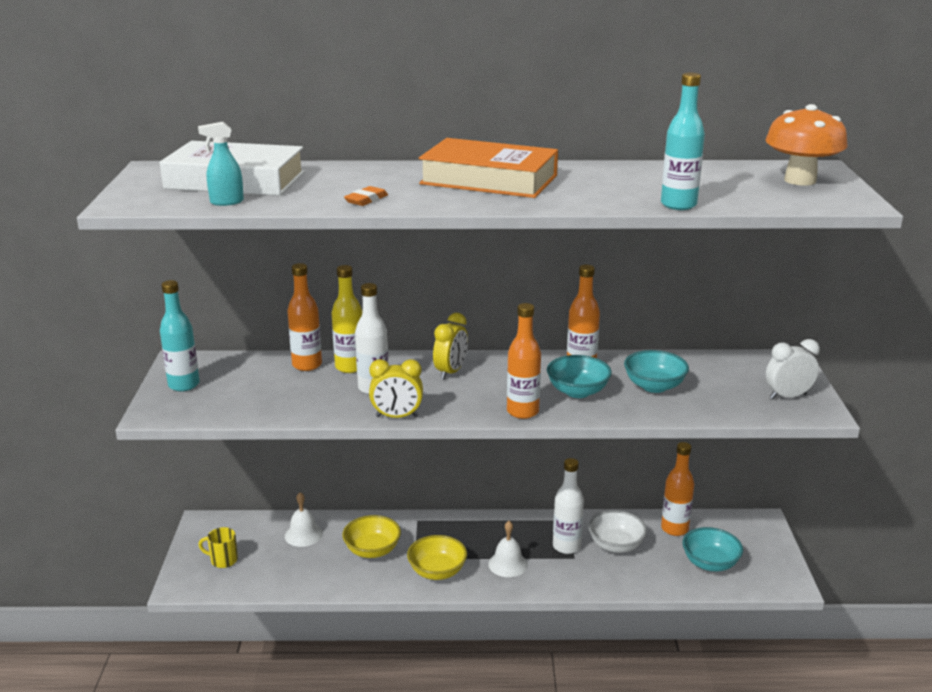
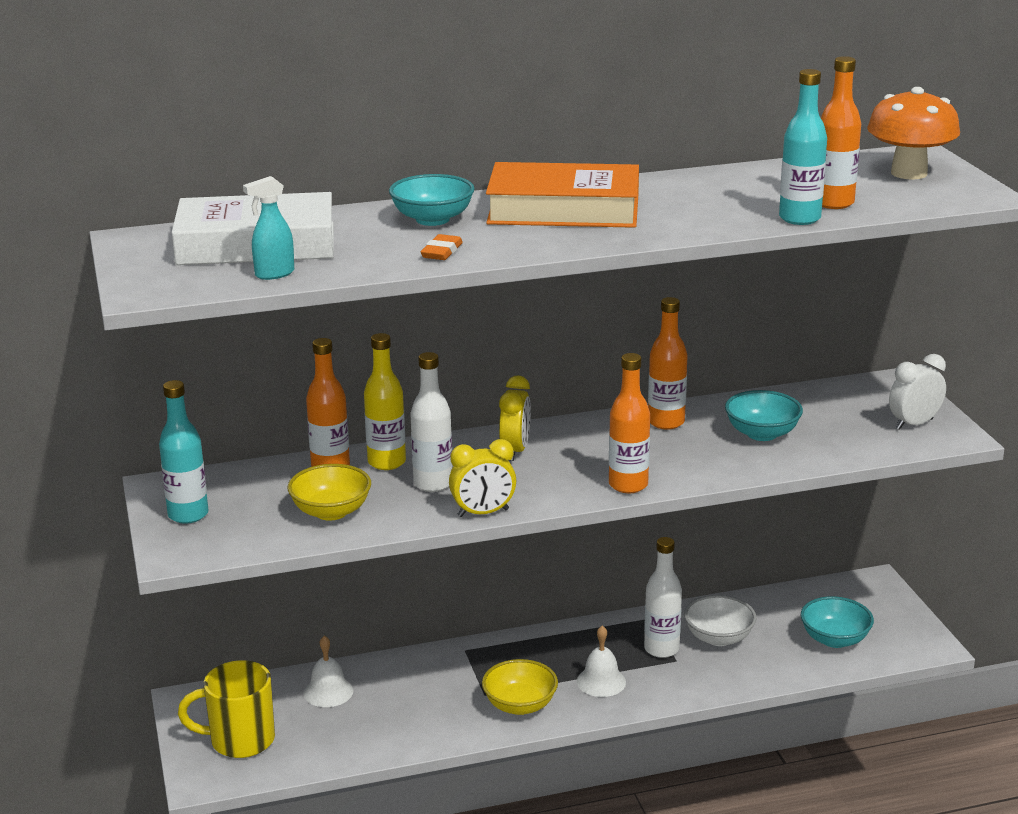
camera: 15 degrees left, 0 degrees up
yellow mug [198,527,238,568] -> yellow mug [178,660,275,758], size x1.81
yellow bowl [342,515,401,558] -> yellow bowl moved to [288,464,371,521]
turquoise bowl [547,355,612,398] -> turquoise bowl moved to [389,174,475,226]
orange bottle [661,442,694,536] -> orange bottle moved to [821,56,861,209]

